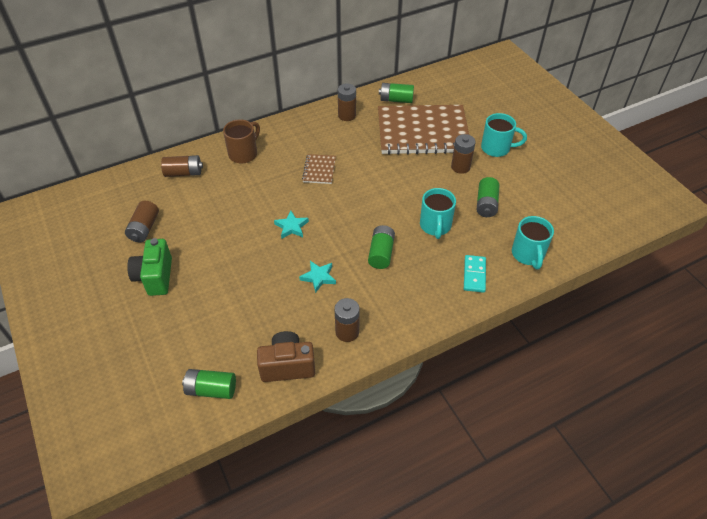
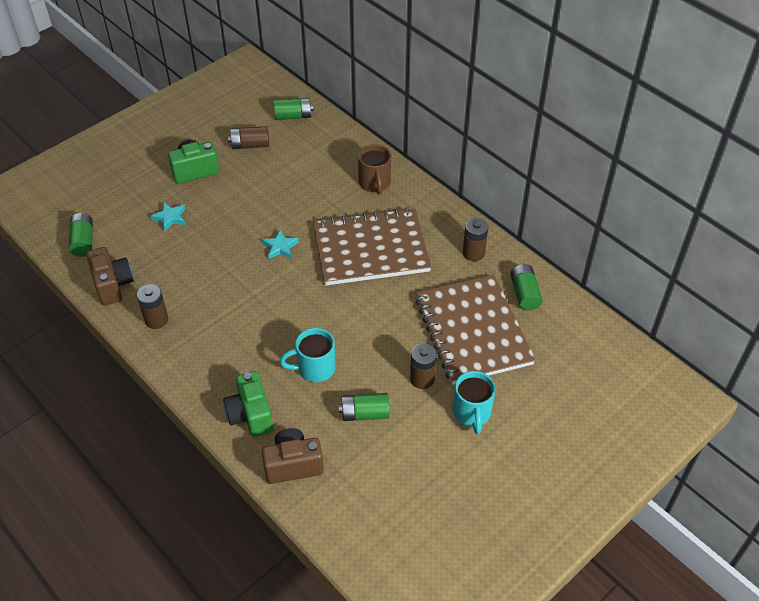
camera: 75 degrees right, 0 degrees up
brown battery [161,155,203,177] -> none
brown mug [223,119,260,163] -> brown mug turned 60 degrees clockwise [358,144,391,195]
turquoise star [299,261,336,293] -> turquoise star moved to [151,202,186,232]
brown notebook [302,154,336,184] -> brown notebook [313,208,431,286], size x2.41
green battery [368,225,395,269] -> green battery moved to [274,98,314,120]
turquoise domino [464,255,486,293] -> green camera [223,371,273,437]
turquoise mug [512,216,554,269] -> brown camera [262,428,324,484]

